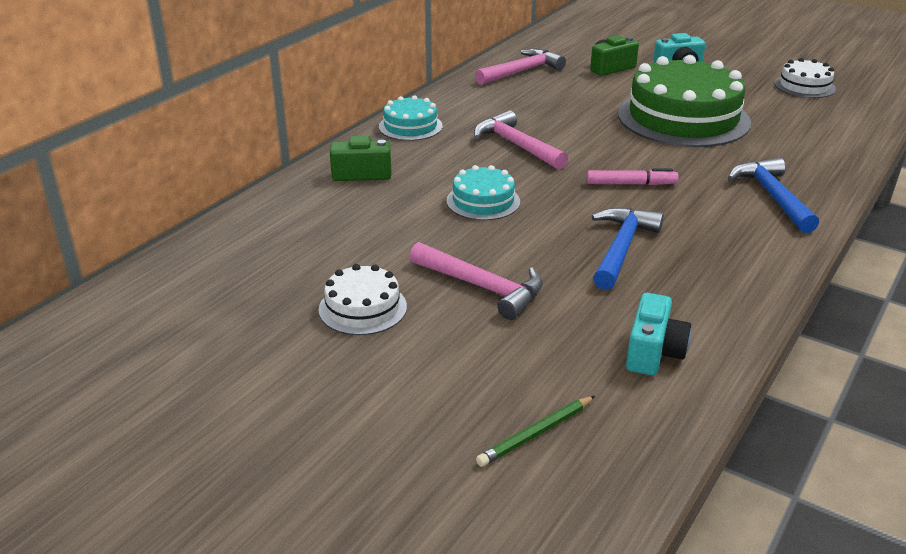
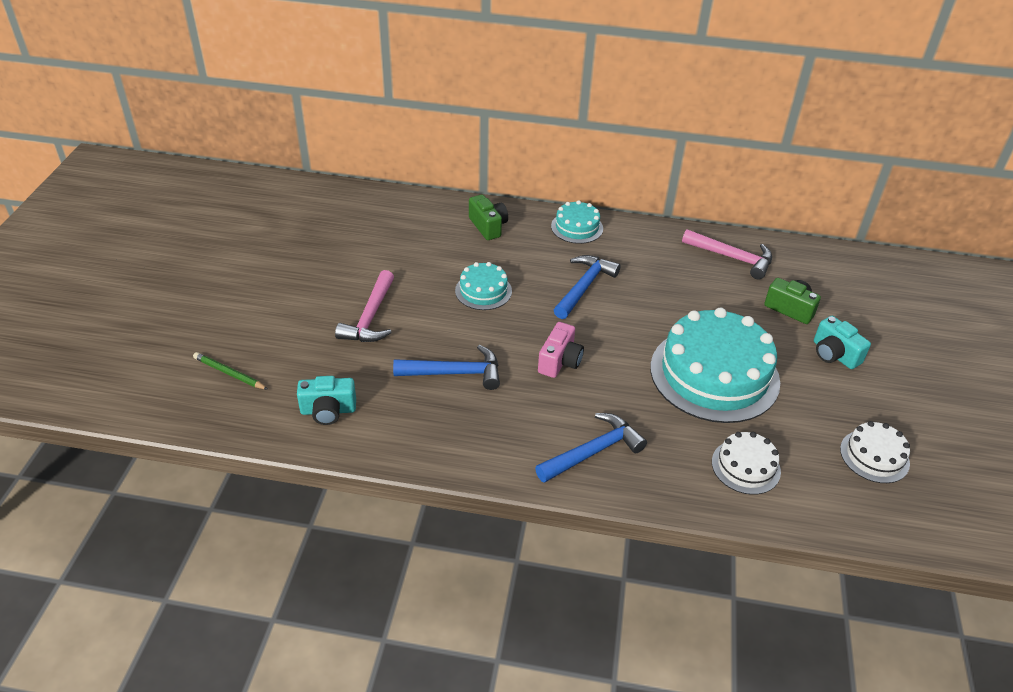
camera: 65 degrees right, 10 degrees up
white cake [319,264,407,335] -> white cake moved to [712,432,781,495]
pink hammer [474,110,568,170] -> blue hammer [554,255,621,319]
pink marker [586,168,678,185] -> pink camera [538,322,584,378]
green cake [618,55,751,147] -> turquoise cake [650,307,780,423]

